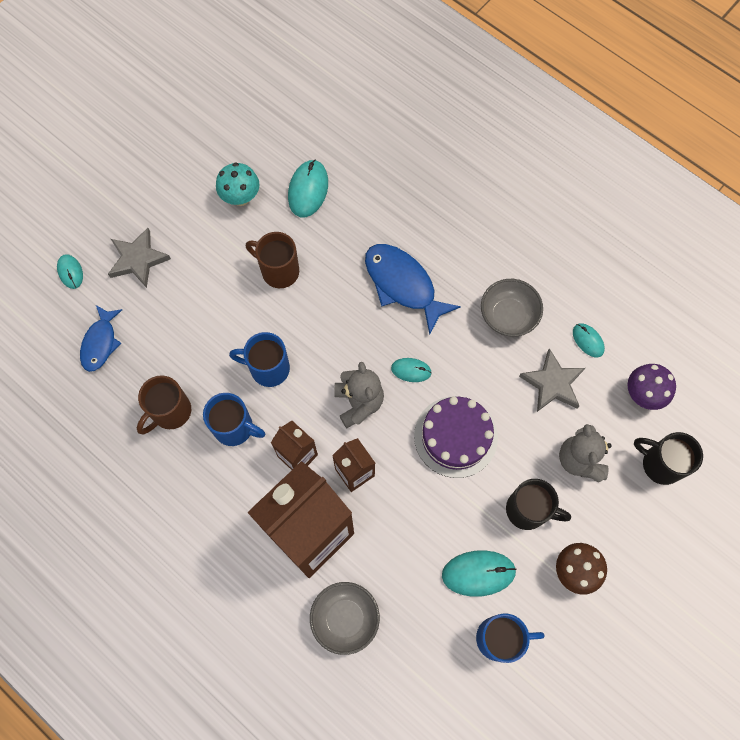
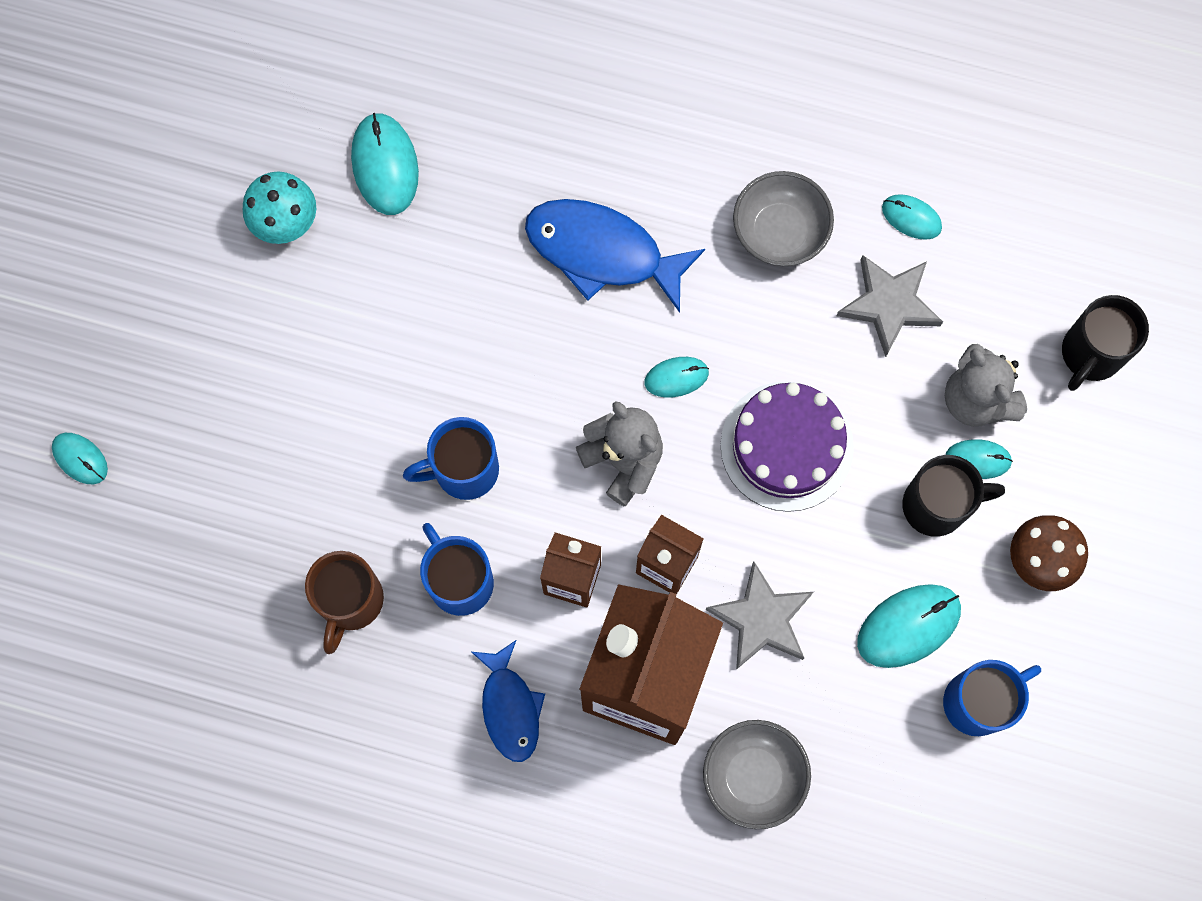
camera: 25 degrees left, 5 degrees up
blue fish [80,305,122,372] -> blue fish moved to [472,640,545,762]
grey star [108,228,171,288] -> grey star moved to [706,561,813,670]
blue mug [203,393,265,446] -> blue mug turned 120 degrees counterclockwise [420,523,494,616]
brown mug [246,232,299,288] -> none
purple mushroom [627,364,676,410] -> none
black mug [634,432,703,485] -> black mug turned 60 degrees counterclockwise [1062,295,1149,391]
none -> turquoise mouse [946,439,1013,479]

